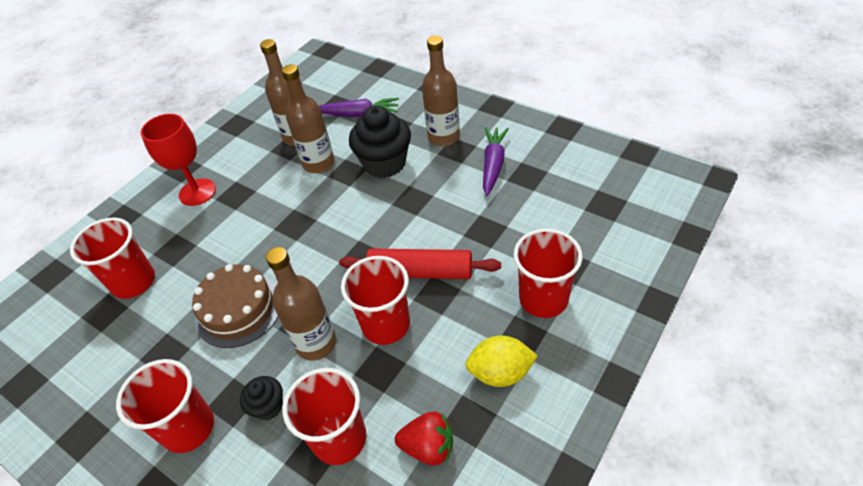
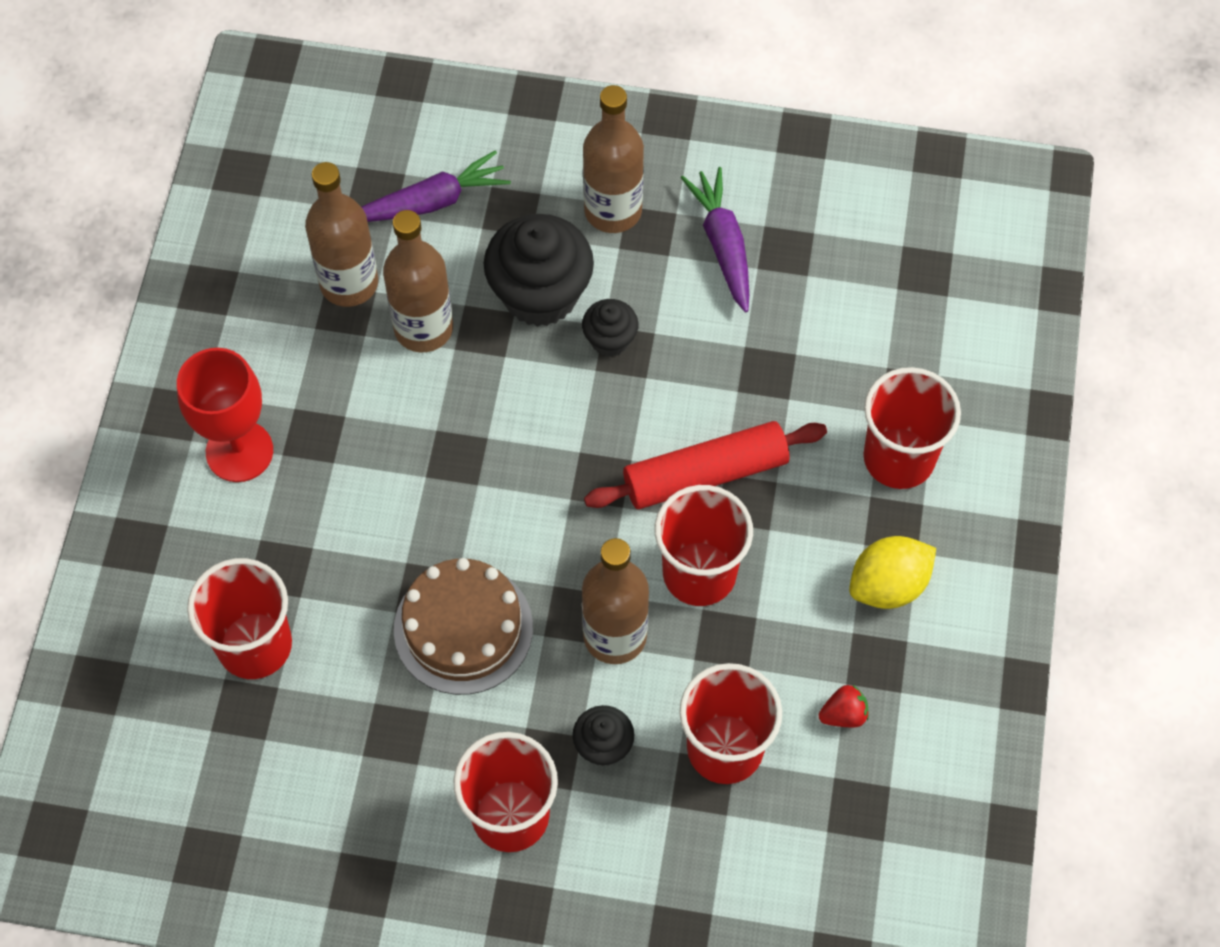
camera: 30 degrees left, 15 degrees up
red strawberry [395,412,453,466] -> red strawberry [818,685,869,727], size x0.64
none -> black cupcake [582,299,638,357]

